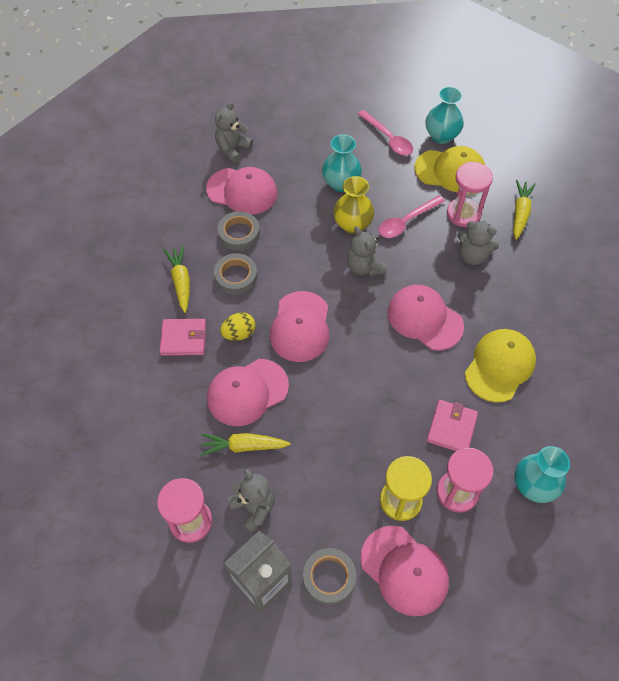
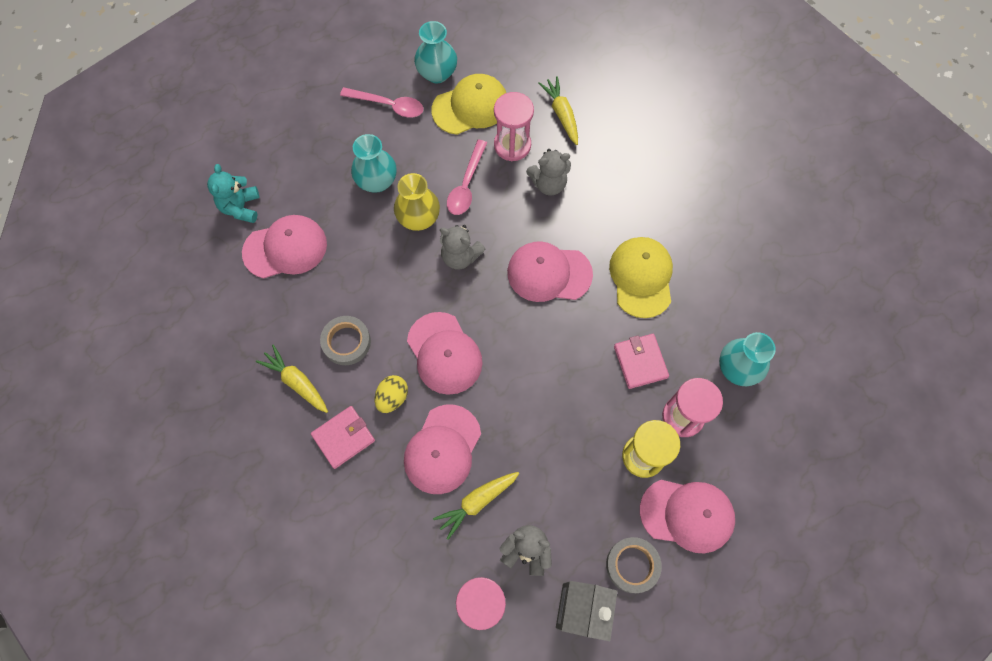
camera: 35 degrees left, 10 degrees up
grey teddy bear [215,102,253,163] -> turquoise teddy bear [207,164,259,223]
grey tape [218,211,260,250] -> none

